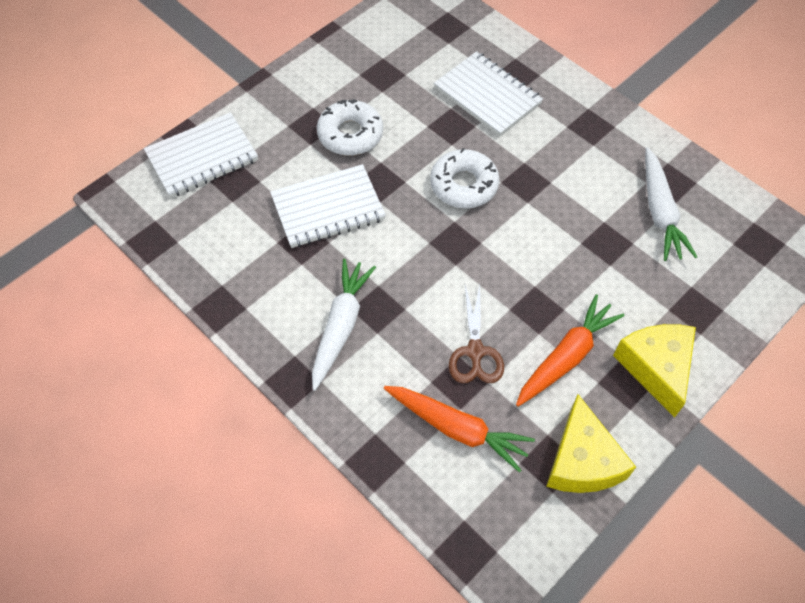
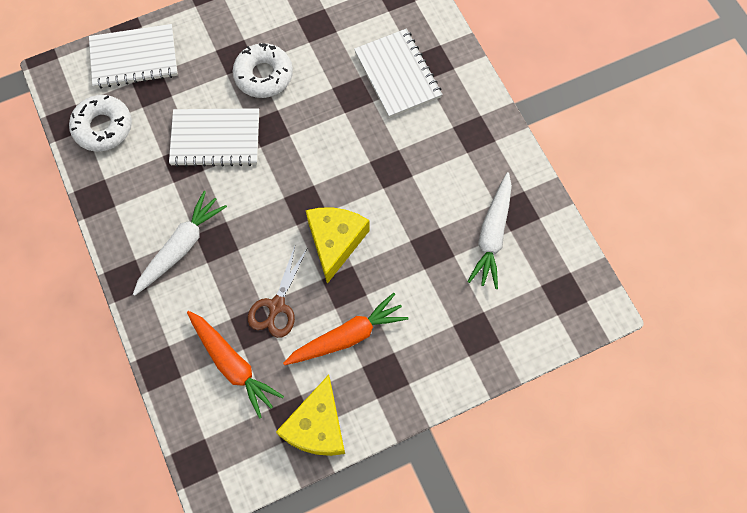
camera: 20 degrees right, 10 degrees up
white donut [430,148,500,209] -> white donut moved to [69,95,132,152]
yellow cheese [613,324,696,418] -> yellow cheese moved to [306,207,370,284]

